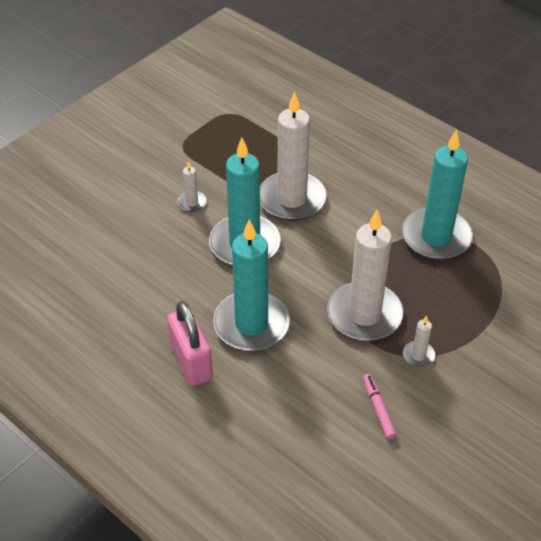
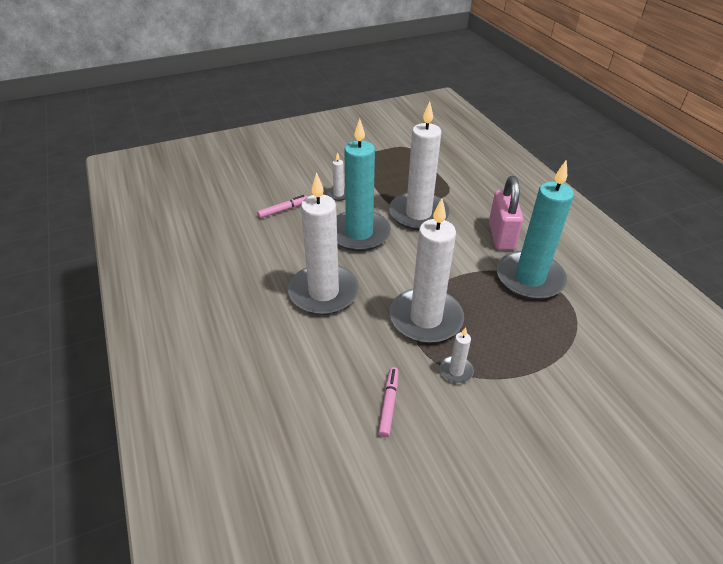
camera: 25 degrees right, 5 degrees down
pink padlock [167,301,213,386] -> pink padlock moved to [489,176,523,250]
turquoise candle [213,219,290,351] -> white candle [288,172,359,315]
none -> pink marker [257,195,308,218]

